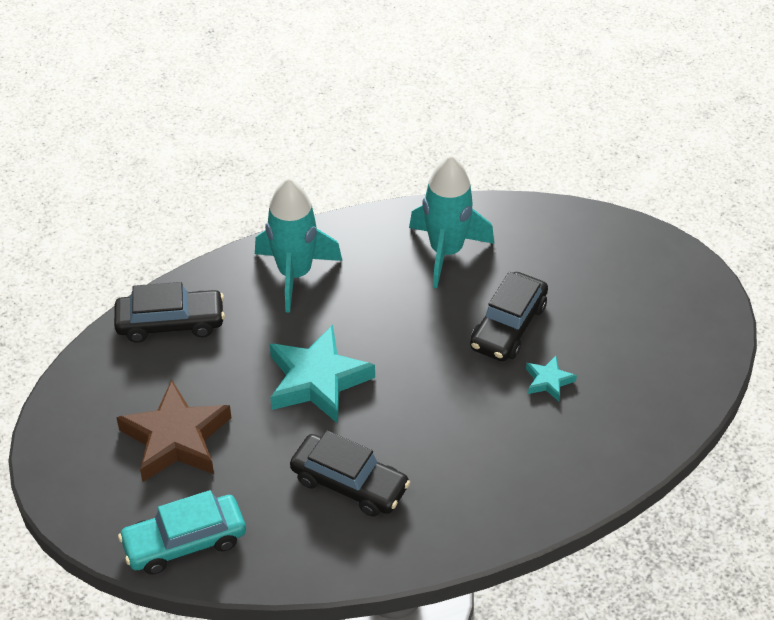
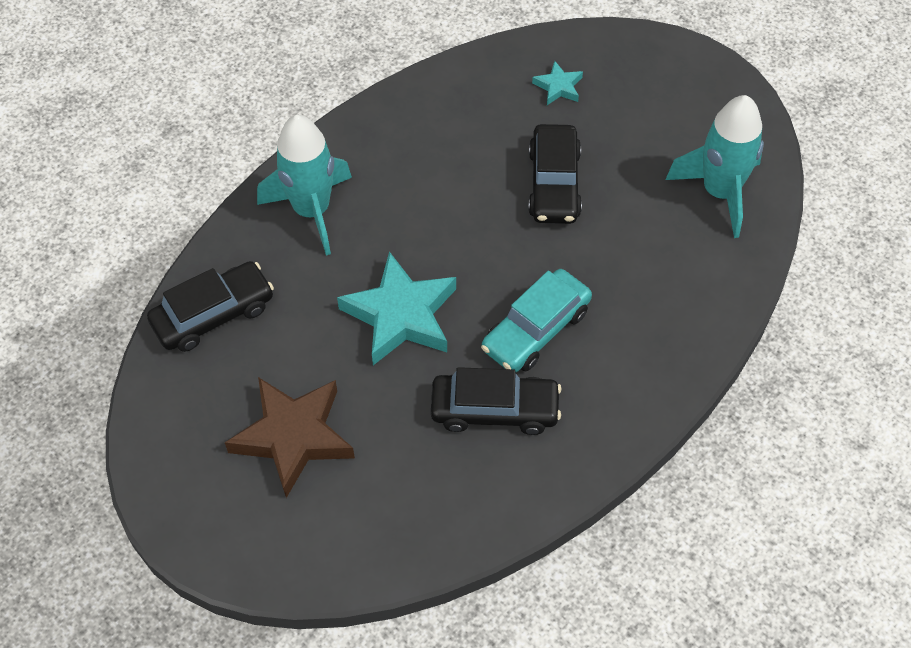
camera: 25 degrees left, 10 degrees up
turquoise car [118,490,246,574] -> turquoise car moved to [481,269,592,372]
turquoise rocket [409,155,494,288] -> turquoise rocket moved to [666,95,764,238]
turquoise star [526,356,577,401] -> turquoise star moved to [532,61,583,105]

